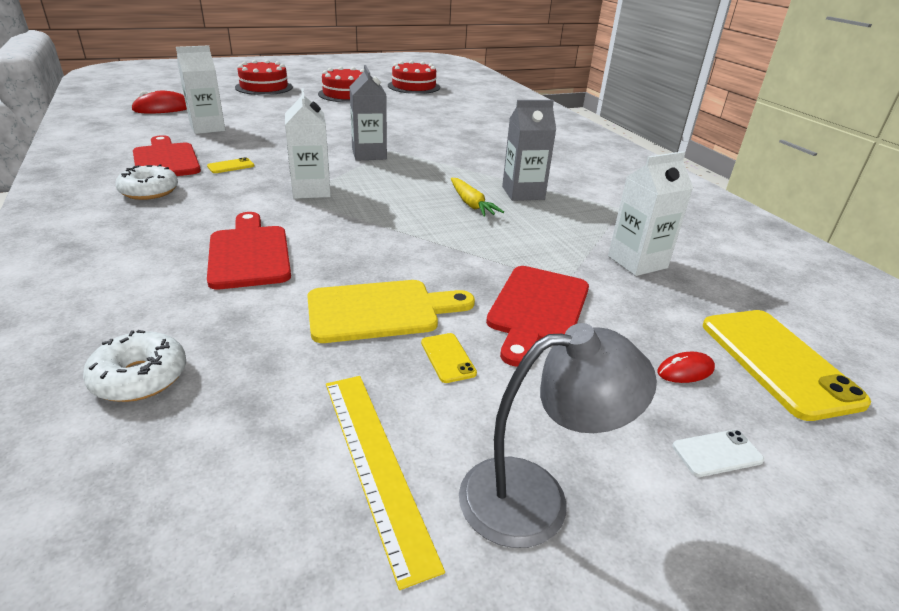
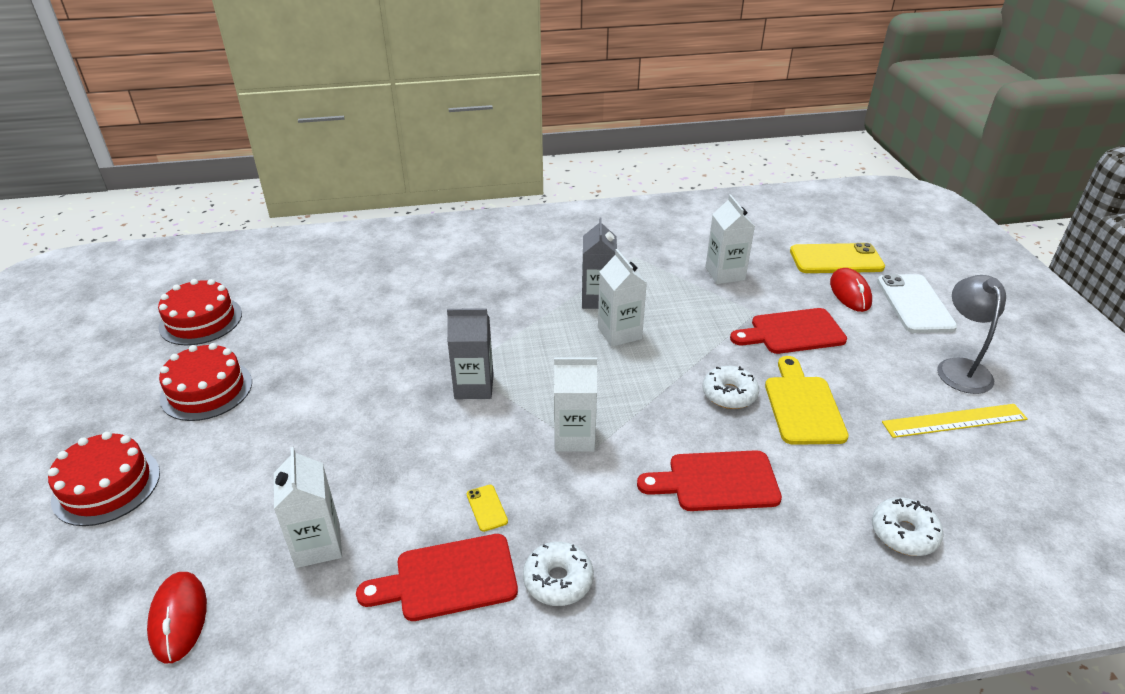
camera: 75 degrees left, 5 degrees up
yellow phone [421,333,477,383] -> none
yellow carrot [451,178,504,217] -> white carton [598,249,647,347]
red cutting board [486,266,589,367] -> red cutting board turned 135 degrees clockwise [730,308,847,354]
red mouse [657,352,715,383] -> red mouse [830,268,872,312], size x1.80
white phone [673,430,764,477] -> white phone [877,274,957,333], size x2.29
none -> white donut [703,366,759,409]

